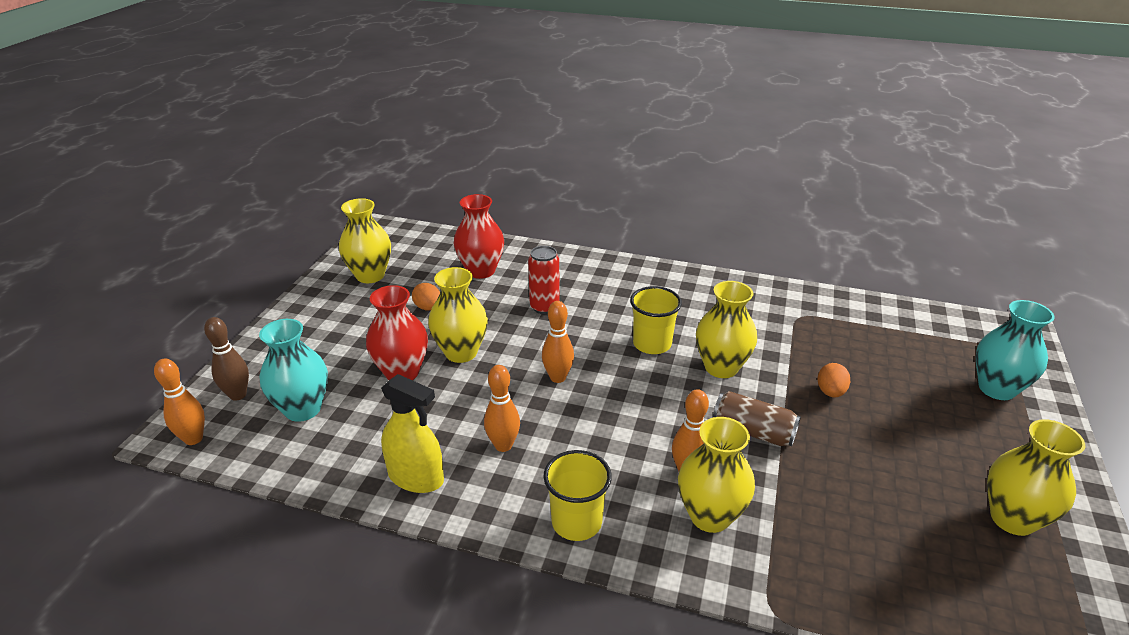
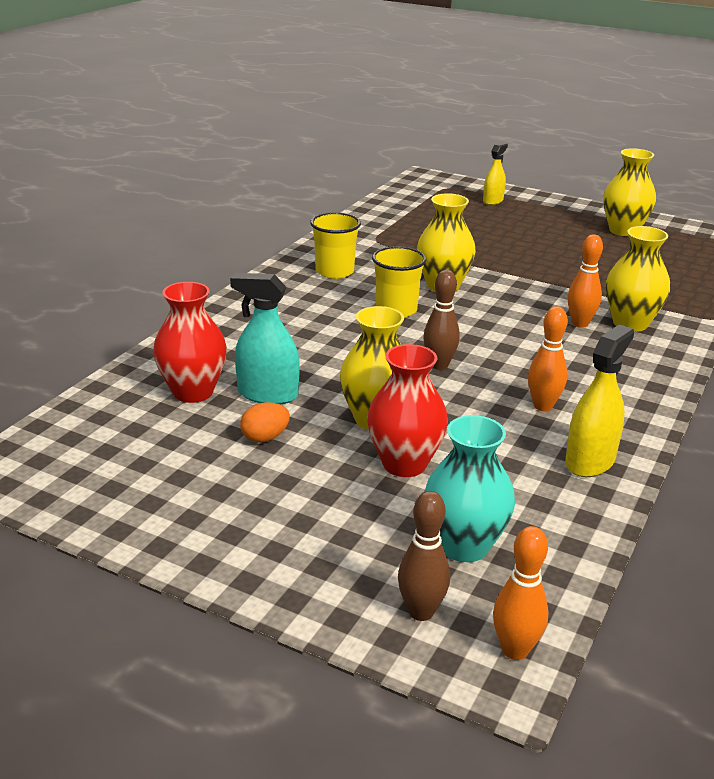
camera: 80 degrees left, 5 degrees down
yellow vase [339,198,391,283] -> none
red can [528,246,560,314] -> none
orange bowling pin [542,301,574,383] -> brown bowling pin [423,270,460,370]
yellow cup [543,450,612,541] -> yellow cup moved to [310,212,361,279]
brown can [713,391,801,447] -> none
orange egg [818,363,850,397] -> none
turquoise vase [976,300,1055,400] -> yellow spray bottle [483,142,508,205]
none -> turquoise spray bottle [230,273,300,404]

